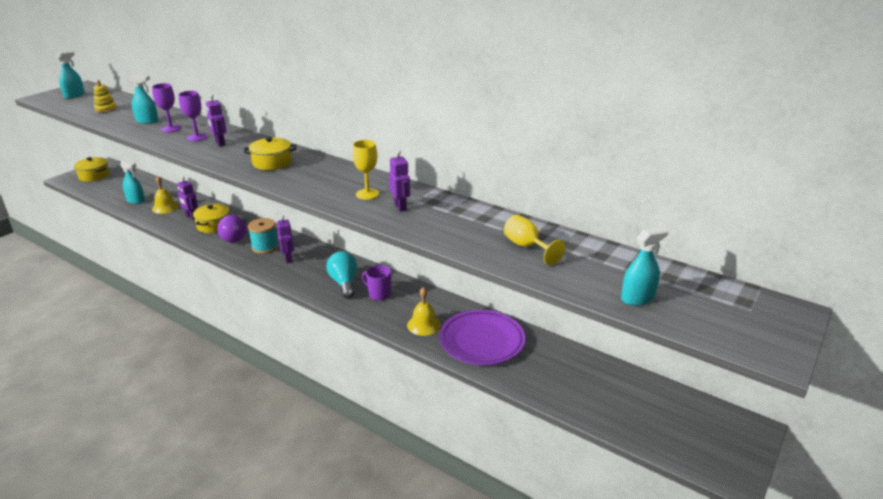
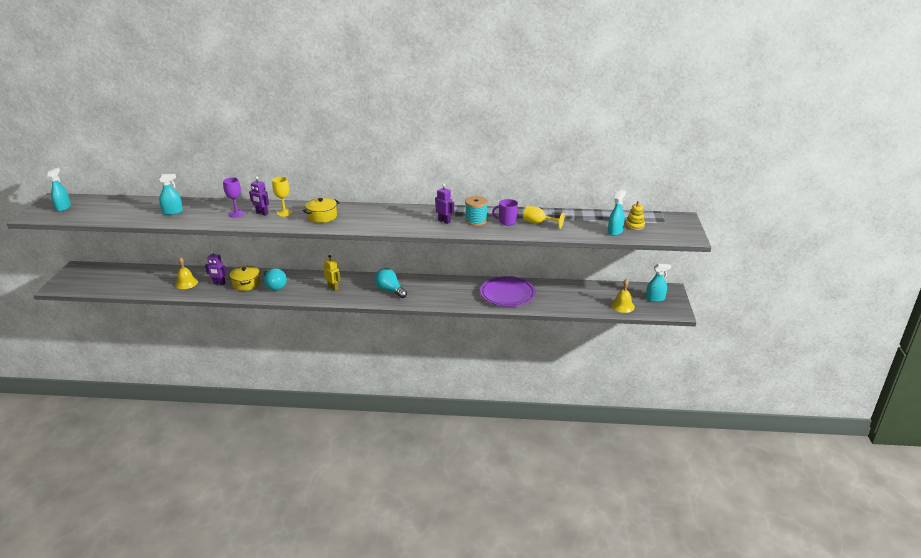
camera: 30 degrees left, 0 degrees up
yellow pot [74,157,110,182] -> none
yellow stacking toy [94,80,117,113] -> yellow stacking toy moved to [625,201,645,230]
turquoise spray bottle [120,160,145,204] -> turquoise spray bottle moved to [646,264,671,302]
purple goblet [152,83,181,133] -> none
purple light bulb [217,215,247,243] -> turquoise light bulb [264,268,287,291]
turquoise spool [248,218,278,254] -> turquoise spool moved to [465,196,488,226]
purple robot [277,215,294,263] -> yellow robot [324,255,341,291]
yellow goblet [353,140,379,200] -> yellow goblet moved to [272,177,293,217]
purple mug [362,265,391,301] -> purple mug moved to [492,199,518,226]
yellow bell [407,287,441,336] -> yellow bell moved to [611,279,635,313]

